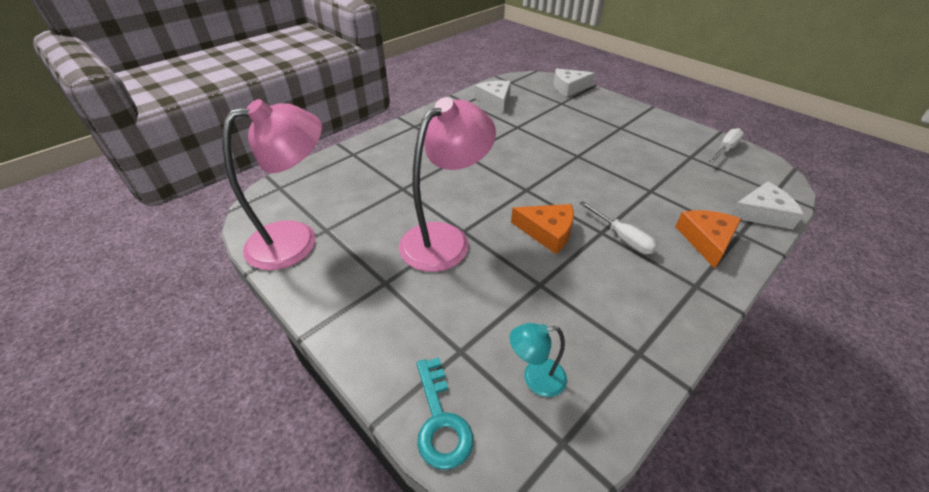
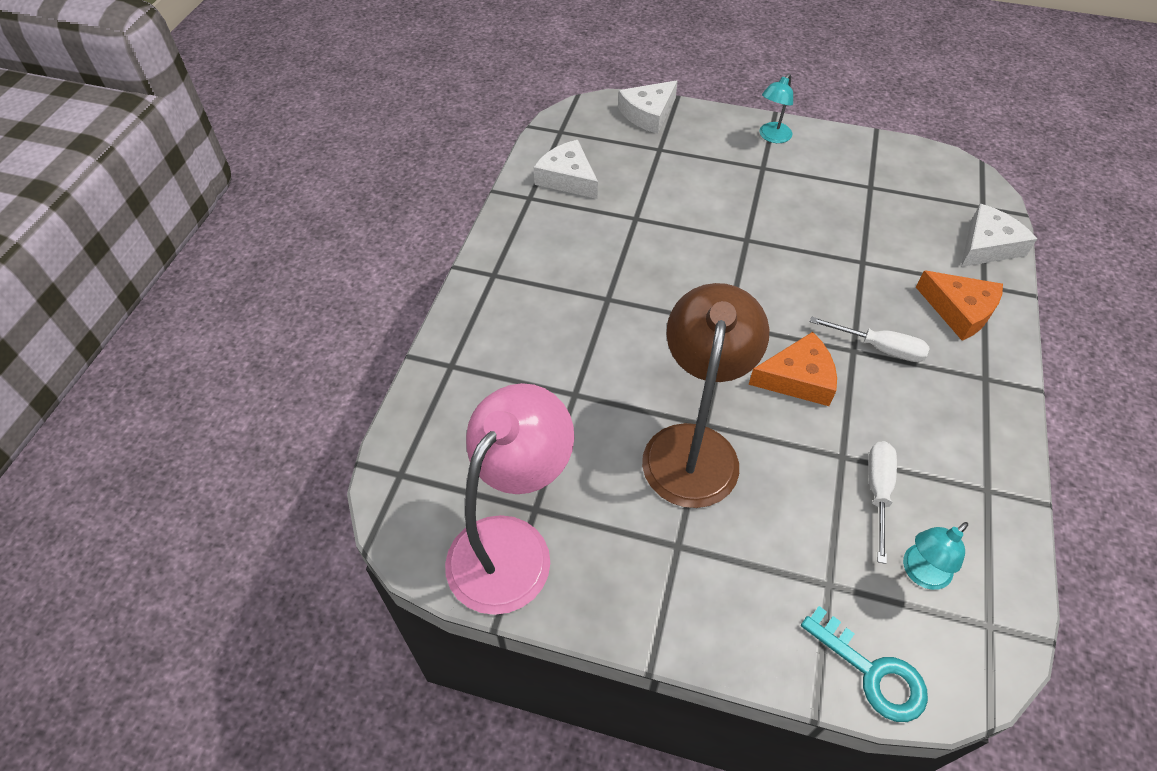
camera: 30 degrees left, 10 degrees up
pink lamp [399,97,496,272] -> brown lamp [642,283,770,508]
orange cheese [675,210,741,269] -> orange cheese turned 150 degrees clockwise [916,270,1003,341]
white screwdriver [709,128,744,163] -> white screwdriver moved to [868,441,897,564]
none -> turquoise lamp [759,74,793,143]

